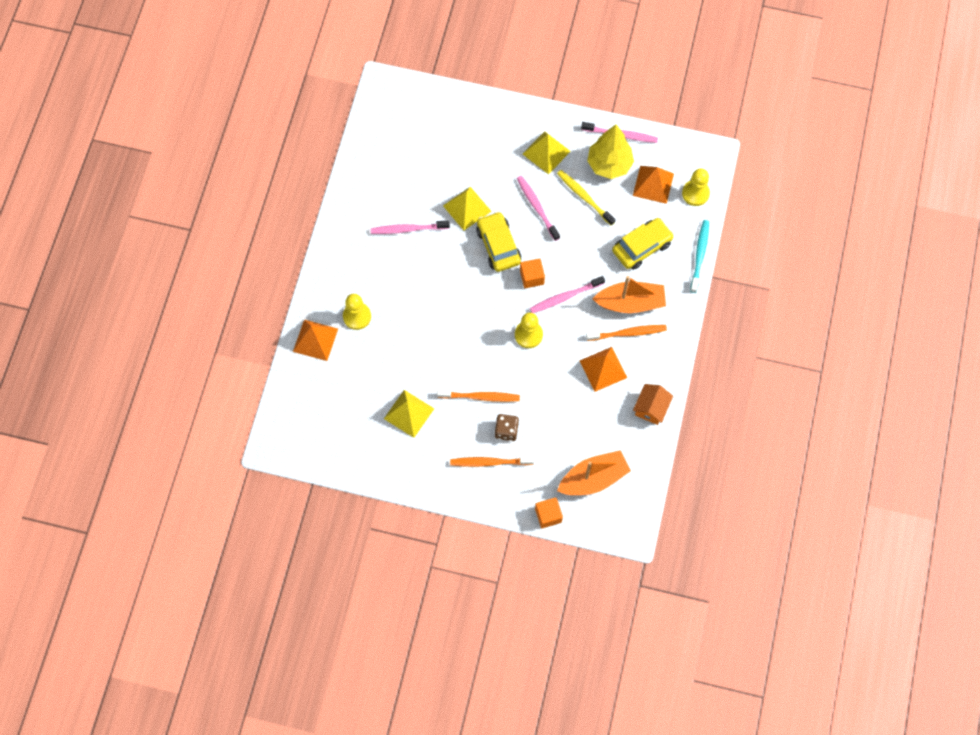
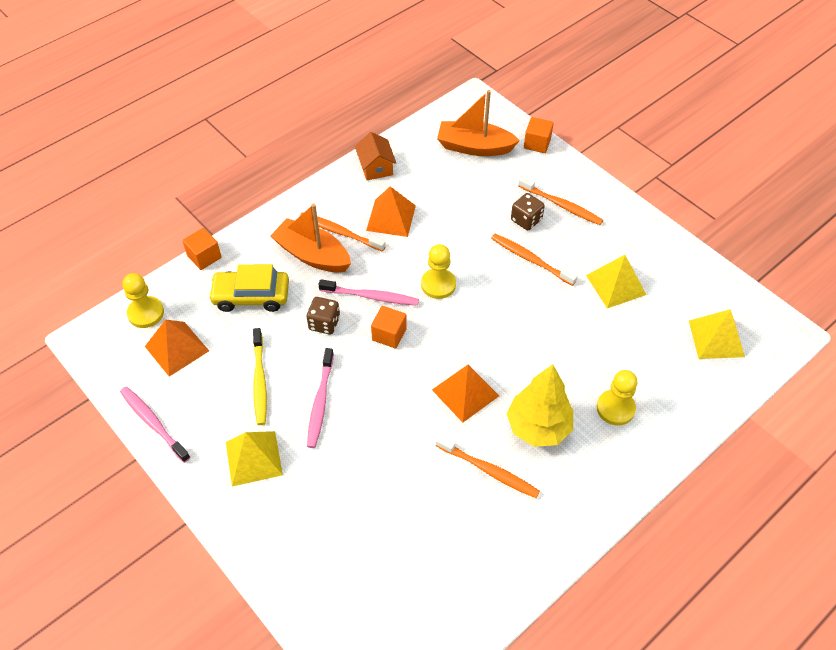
camera: 145 degrees left, 15 degrees down
orange pyramid [293,319,338,361] -> orange pyramid moved to [432,365,499,422]
pink toothbrush [371,220,450,234] -> orange toothbrush [436,435,540,498]
yellow pyramid [443,187,492,230] -> yellow pyramid moved to [689,309,745,359]
yellow car [476,211,521,272] -> none
yellow tree [587,124,634,179] -> yellow tree moved to [507,364,573,447]
orange house [633,384,673,425] -> orange house turned 75 degrees counterclockwise [355,132,396,180]
turquoise toothbrush [690,220,709,293] -> orange cube [182,228,222,270]
none -> brown dice [307,297,340,335]

